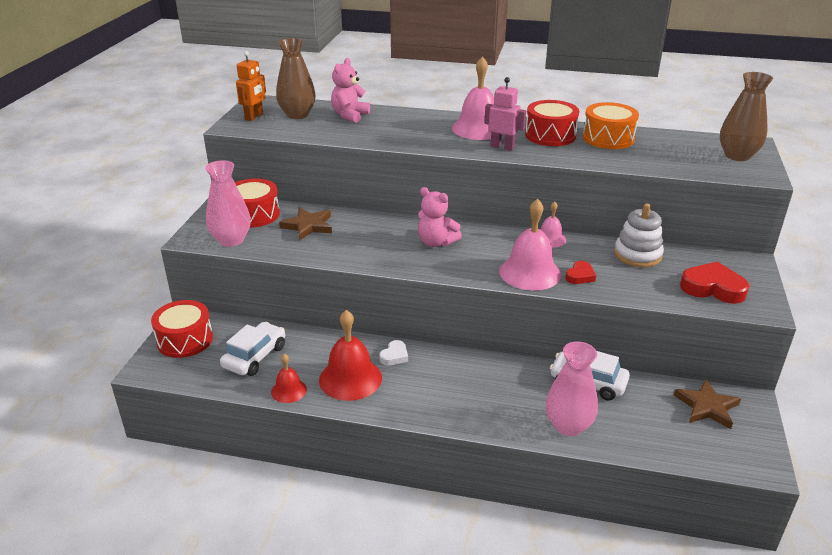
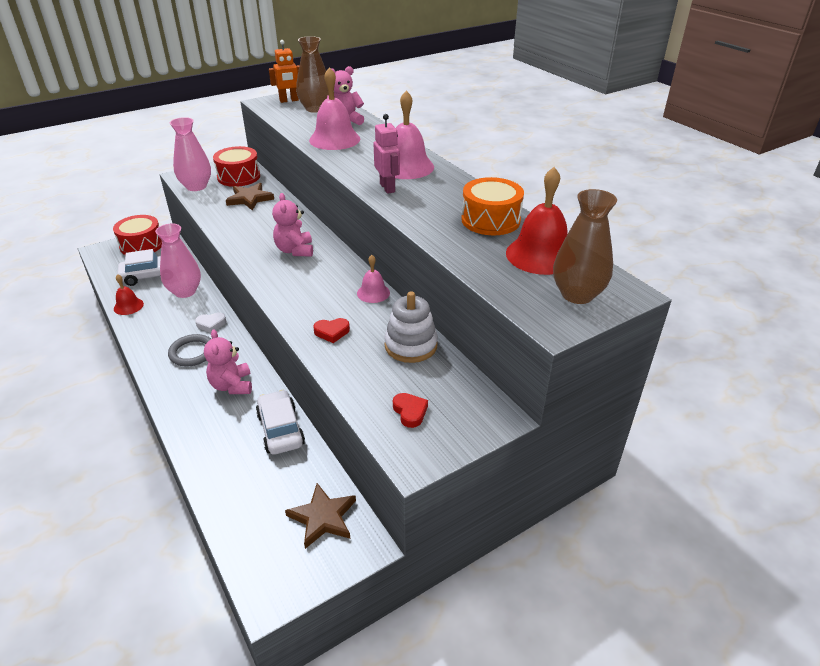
camera: 45 degrees right, 5 degrees up
red bell [319,310,382,401] -> red bell moved to [506,167,567,275]
pink bell [499,199,561,291] -> pink bell moved to [309,67,360,150]
red drum [525,100,579,146] -> none
pink vase [546,342,598,436] -> pink vase moved to [155,224,201,298]
red heart [680,261,749,304] -> red heart [393,393,428,428], size x0.55
none -> grey ring [168,334,211,366]
none -> pink teddy bear [204,330,252,394]

